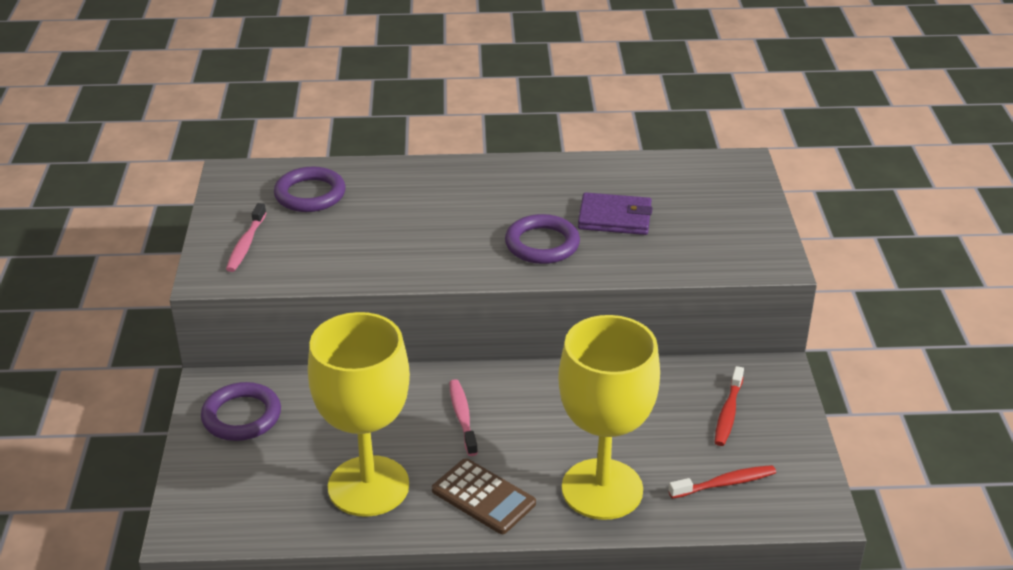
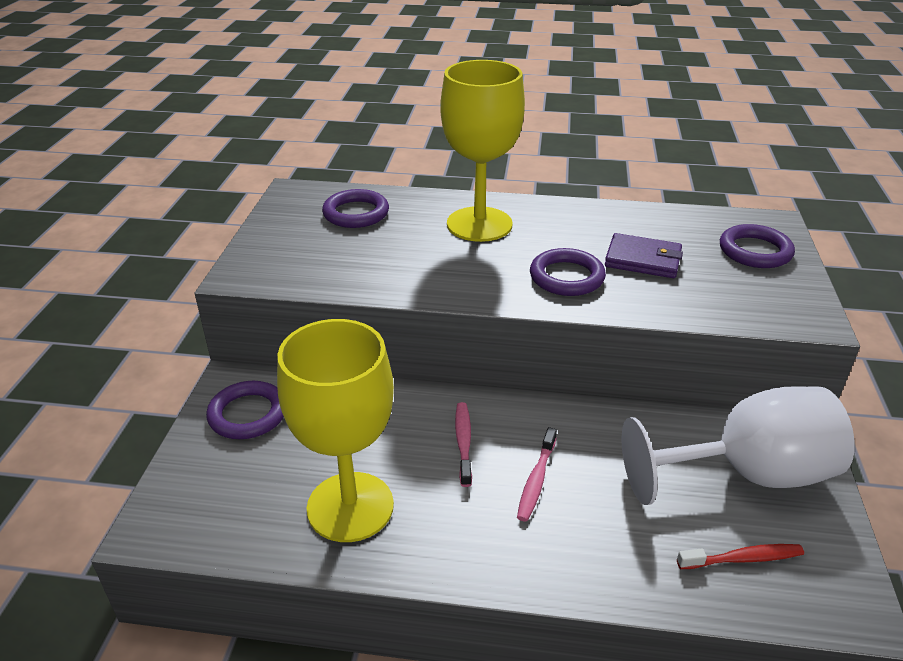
camera: 10 degrees right, 0 degrees up
pink toothbrush [226,203,266,272] -> pink toothbrush moved to [517,427,557,522]
brown calculator [432,458,536,534] -> none
yellow goblet [558,315,660,520] -> yellow goblet moved to [440,60,525,242]
red toothbrush [715,366,744,446] -> white goblet [622,387,855,505]
none -> purple ring [720,224,795,268]

